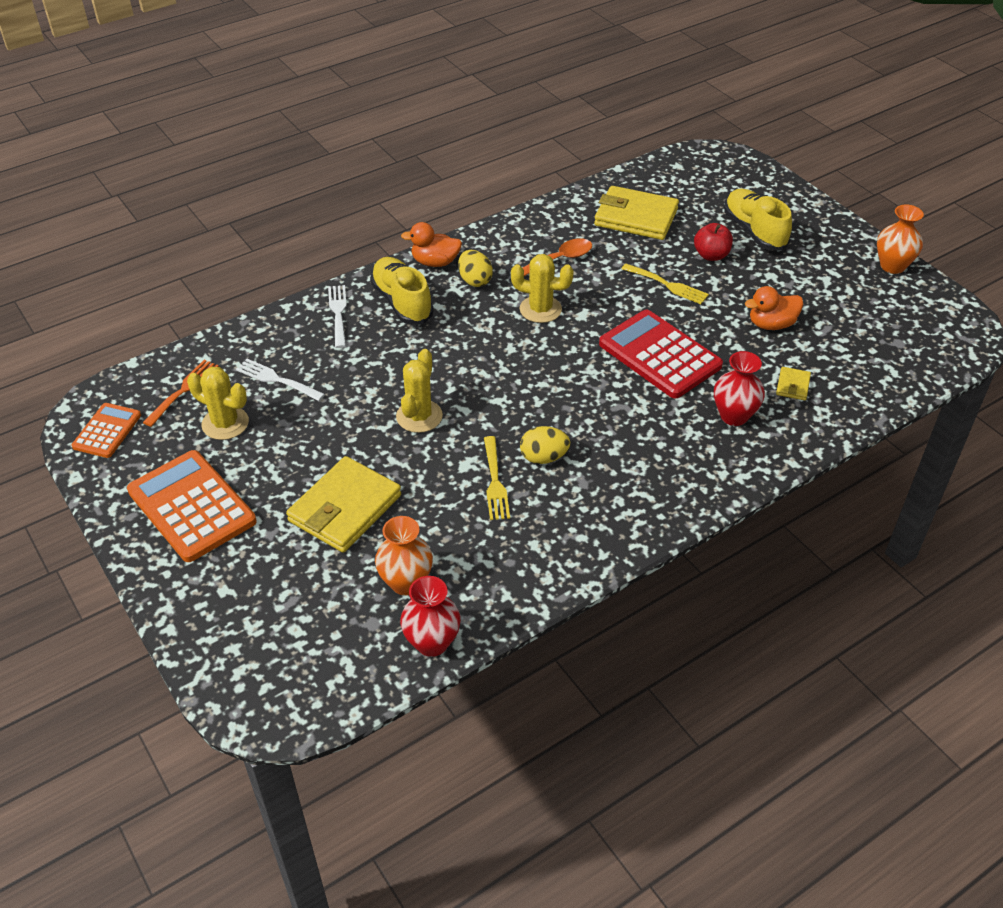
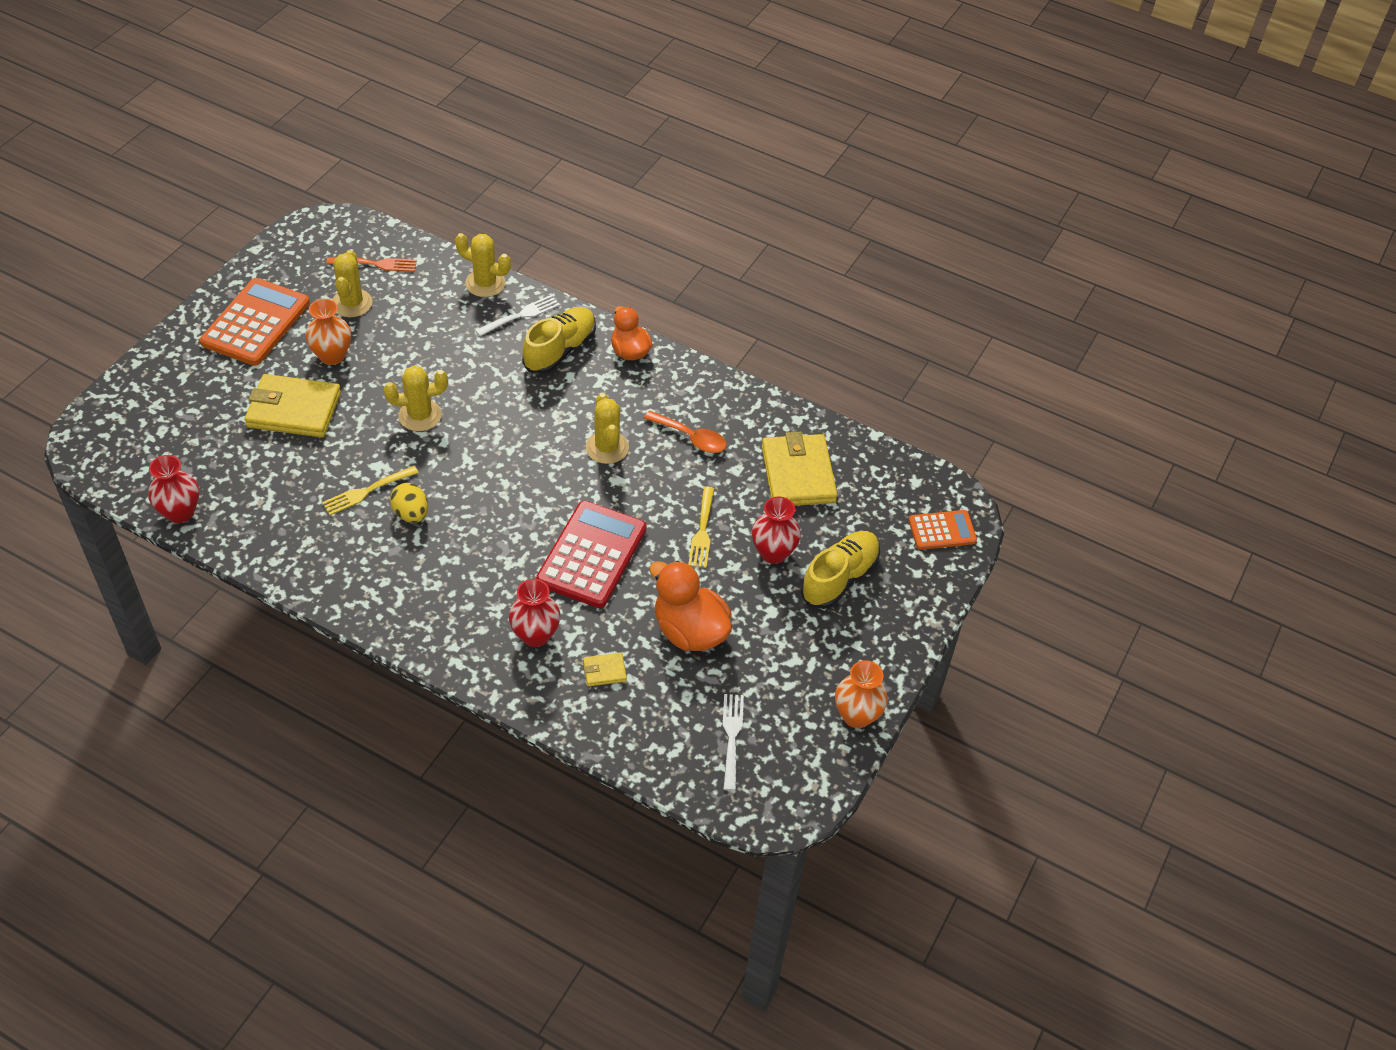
camera: 60 degrees right, 5 degrees up
orange calculator [72,403,141,458] -> orange calculator moved to [909,510,977,550]
white fork [236,359,325,401] -> white fork moved to [723,694,744,791]
orange vase [375,516,433,595] -> orange vase moved to [305,299,351,365]
yellow egg [458,250,493,287] -> none
red apple [694,223,733,261] -> red vase [752,497,801,564]
orange duck [745,286,803,330] -> orange duck [649,561,732,651], size x1.52
none -> yellow cactus [455,233,511,297]

